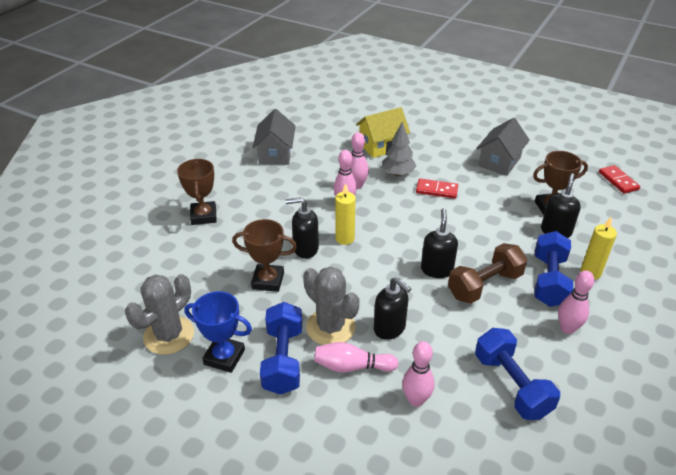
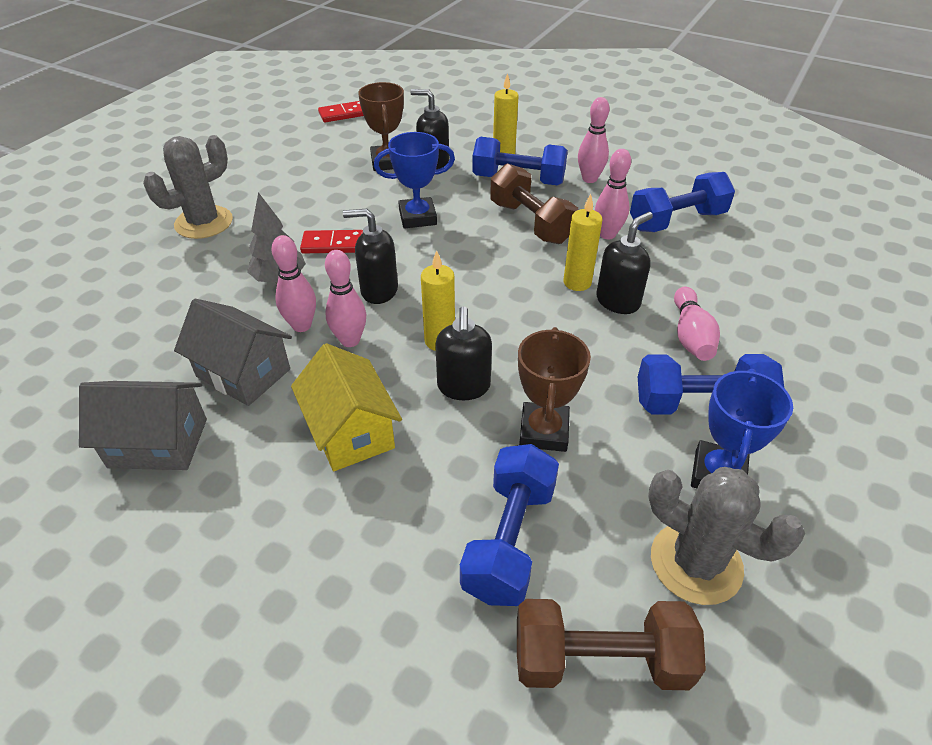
camera: 90 degrees left, 5 degrees up
brown trophy [177,159,217,225] -> none
grey cactus [303,267,360,345] -> grey cactus moved to [143,135,233,239]
yellow house [356,107,410,158] -> yellow house moved to [291,343,402,471]
pink bowling pin [402,341,435,407] -> pink bowling pin moved to [595,149,631,239]
red domino [416,179,458,199] -> red domino turned 75 degrees clockwise [300,230,363,253]
black soap dispenser [421,209,458,278] -> black soap dispenser moved to [343,209,398,304]
grey house [477,118,530,176] -> grey house moved to [174,299,292,406]
none -> blue trophy [374,132,455,229]
none -> blue dumbbell [460,444,559,606]
none -> brown dumbbell [517,599,706,690]
none -> yellow candle [563,194,602,291]

